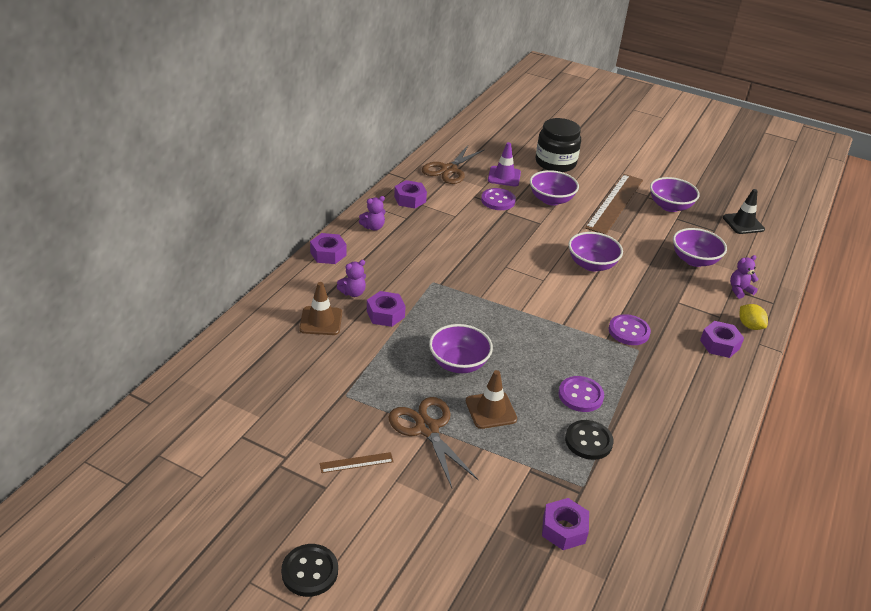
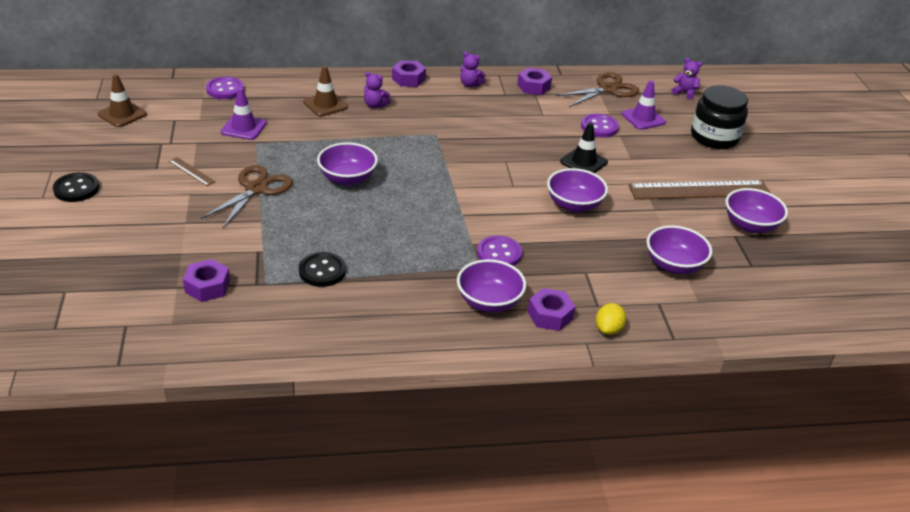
camera: 55 degrees right, 0 degrees up
purple nut [367,291,406,327] -> none
brown scissors [422,145,485,184] -> brown scissors turned 150 degrees clockwise [556,72,639,107]
brown traffic cone [466,370,517,429] -> brown traffic cone moved to [98,74,147,127]
purple bowl [530,170,579,205] -> purple bowl moved to [457,259,526,313]
purple button [559,376,604,412] -> purple button moved to [206,77,244,99]
black traffic cone [723,189,765,234] -> black traffic cone moved to [560,122,608,173]
purple teddy bear [730,255,759,299] -> purple teddy bear moved to [671,58,702,100]
none -> purple traffic cone [221,87,267,140]

